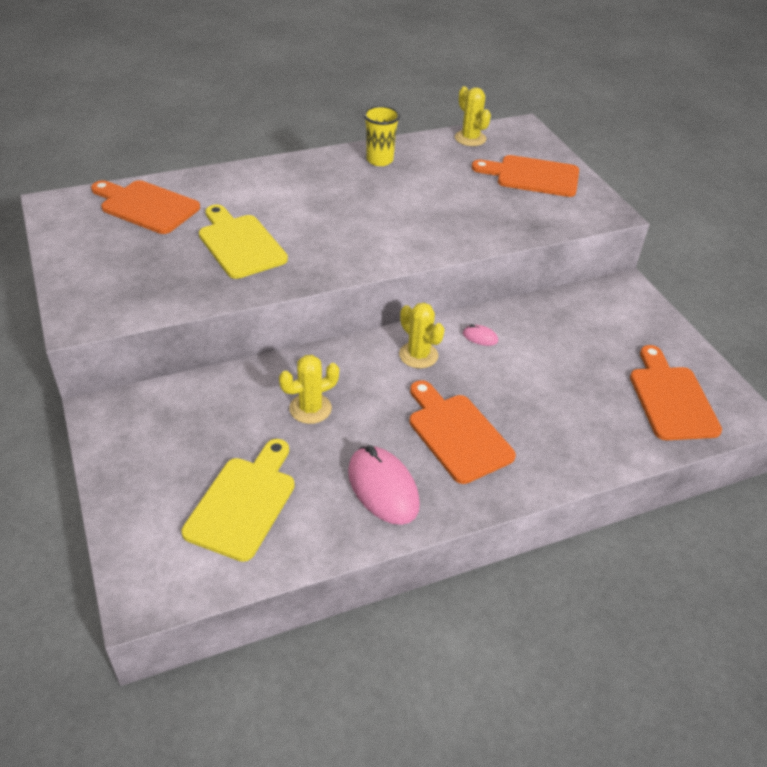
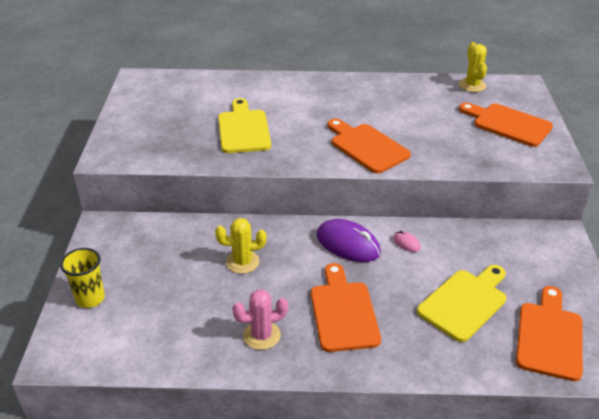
camera: 25 degrees right, 5 degrees down
orange cutting board [91,180,200,234] -> orange cutting board moved to [328,119,411,173]
yellow cutting board [181,439,295,562] -> yellow cutting board moved to [417,265,506,342]
pink mouse [348,445,420,525] -> pink cactus [232,290,288,350]
yellow cup [364,106,400,166] -> yellow cup moved to [60,248,105,308]
yellow cactus [399,303,445,368] -> purple mouse [317,219,381,262]

